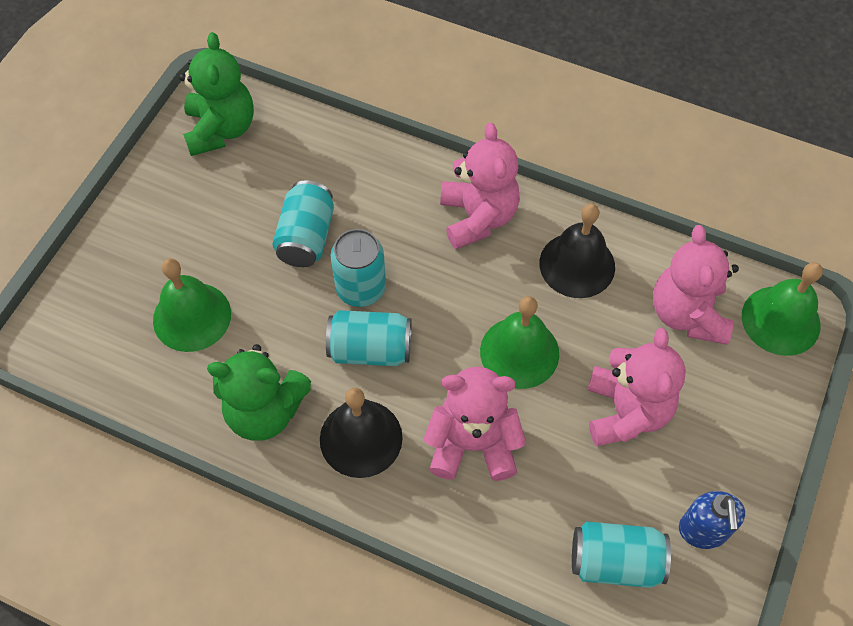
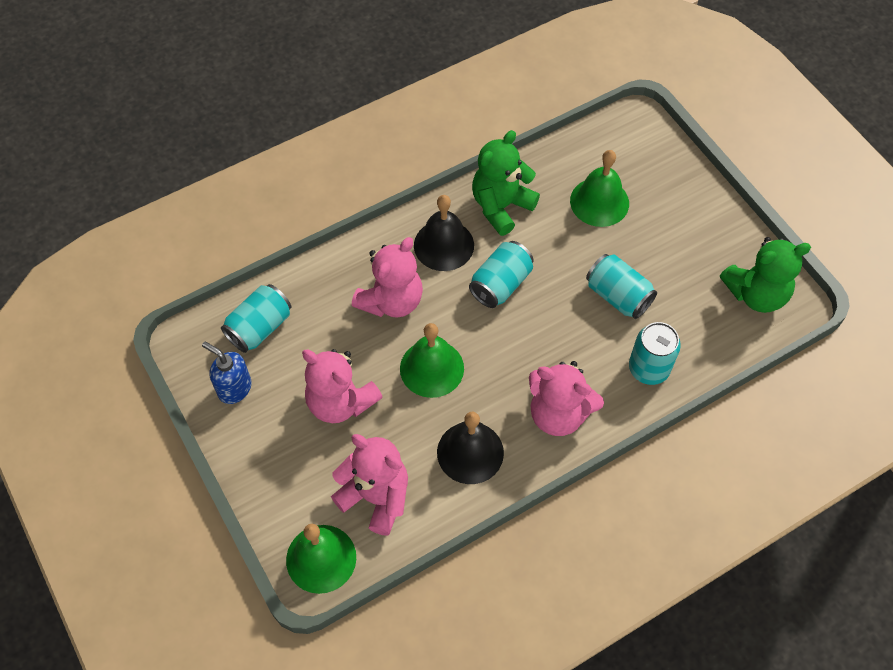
camera: 125 degrees right, 0 degrees up
green teddy bear [179,32,254,156] -> green teddy bear turned 45 degrees counterclockwise [720,237,811,313]
turquoise can [331,229,386,307] -> turquoise can moved to [629,322,681,385]

